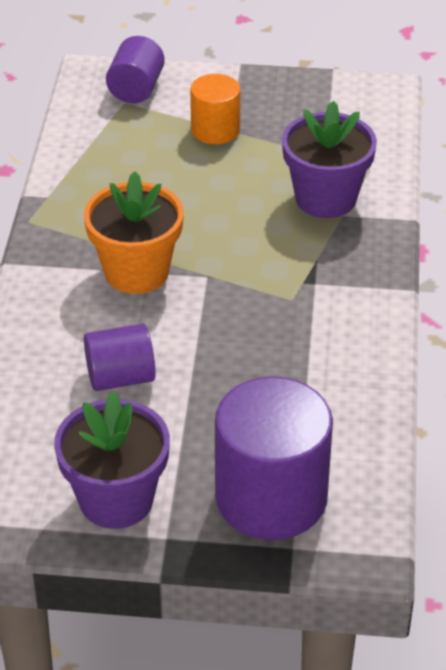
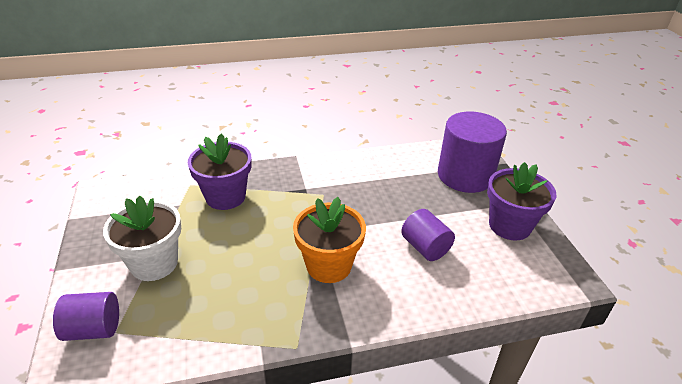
camera: 110 degrees left, 5 degrees down
orange cylinder [190,74,240,144] -> white flower pot [103,196,181,281]

